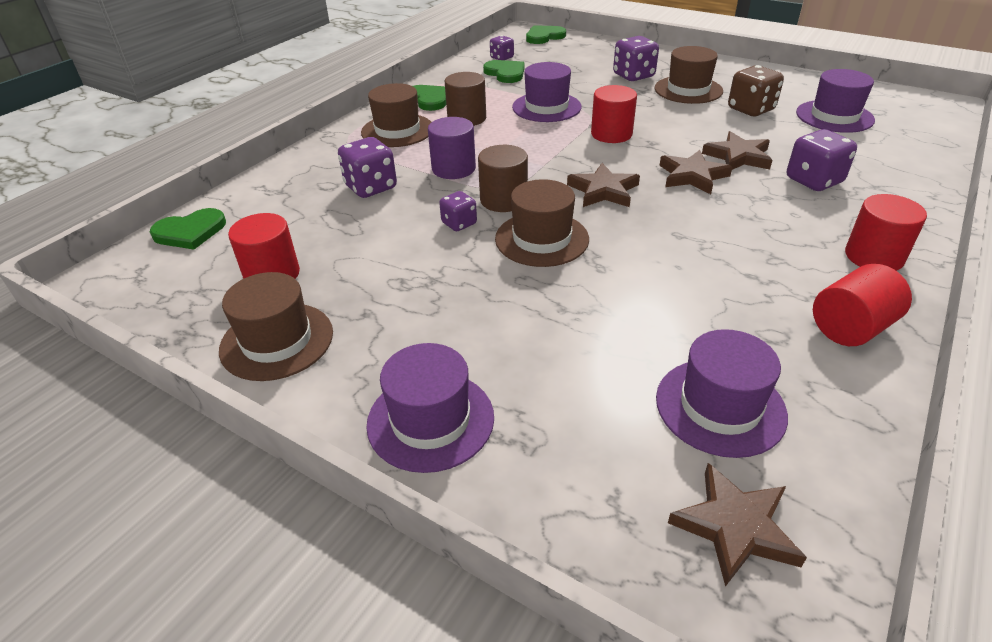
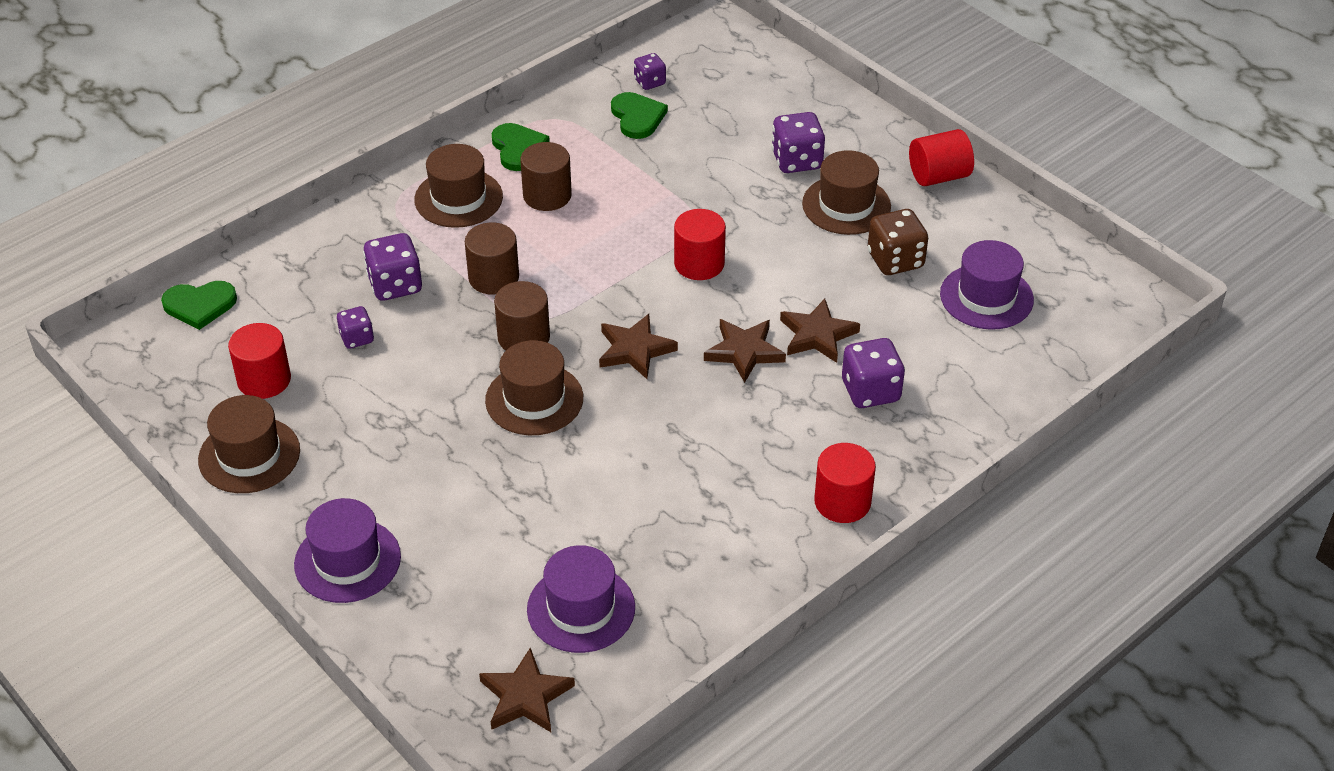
camera: 15 degrees right, 5 degrees up
purple cylinder [428,117,476,179] -> brown cylinder [465,222,519,295]
purple dice [439,191,477,231] -> purple dice moved to [337,306,374,349]
purple hat [512,62,582,122] -> none
green heart [526,25,566,44] -> none
red cylinder [813,264,912,346] -> red cylinder moved to [909,129,974,186]

